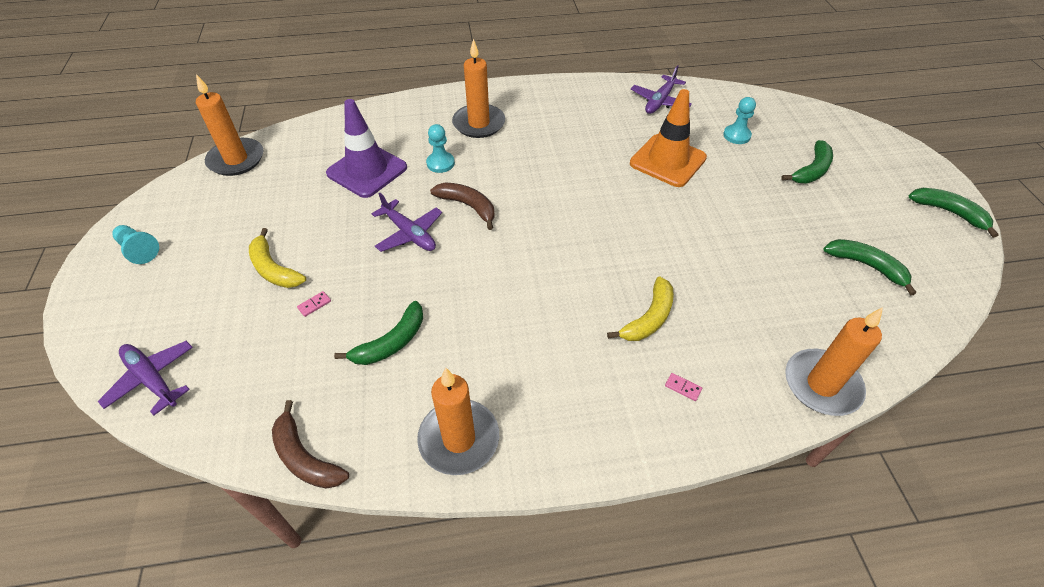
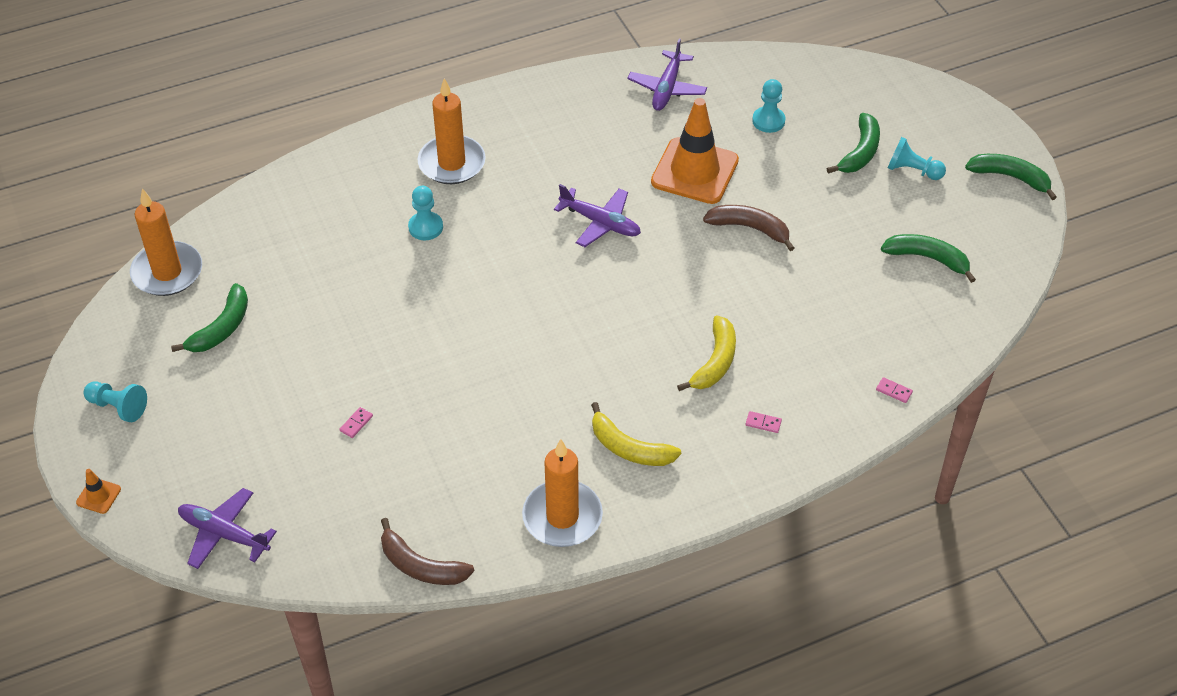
camera: 15 degrees left, 0 degrees up
yellow banana [249,228,306,288] -> yellow banana moved to [591,402,681,466]
purple traffic cone [326,99,407,198] -> none
green banana [334,301,423,365] -> green banana moved to [171,283,248,352]
purple plane [372,193,442,252] -> purple plane moved to [554,184,641,247]
brown banana [430,183,495,230] -> brown banana moved to [703,205,794,251]
orange candle [785,307,883,416] -> pink domino [876,377,913,403]
none -> orange traffic cone [76,469,121,514]
none -> turquoise pawn [888,137,946,180]

